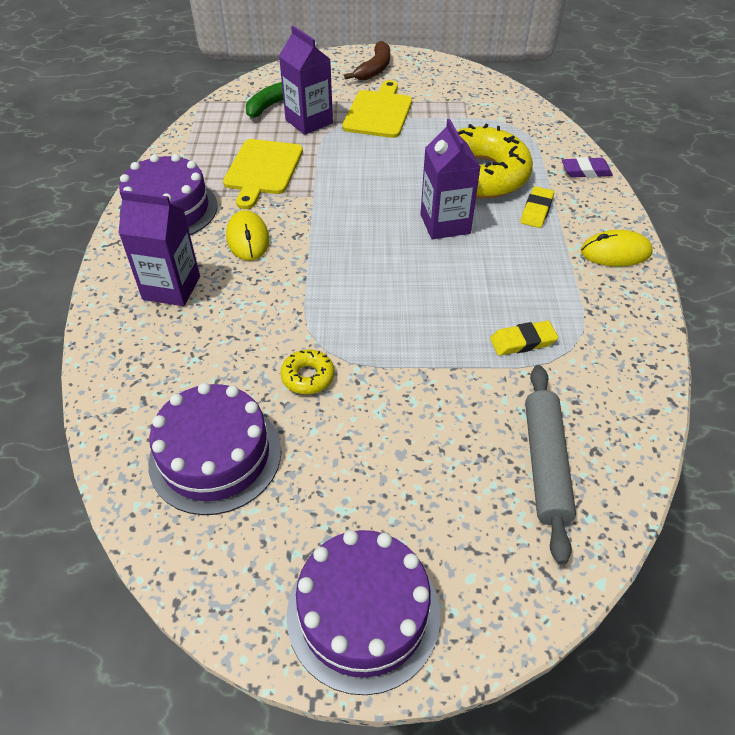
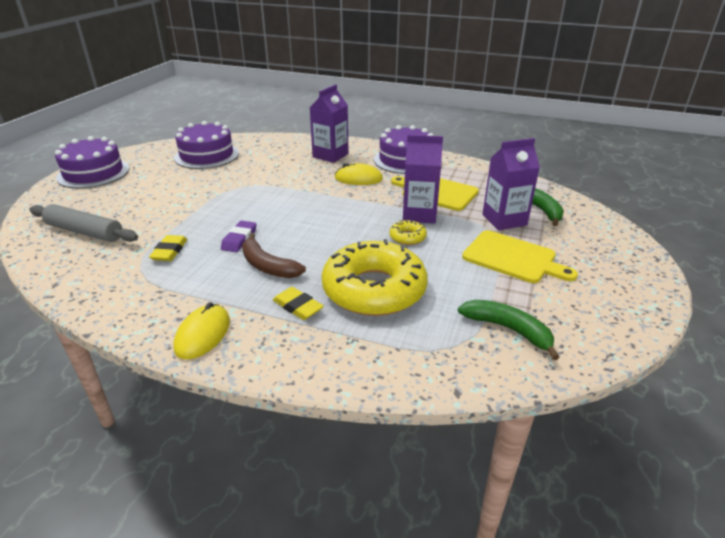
camera: 110 degrees right, 15 degrees down
yellow donut [280,349,334,394] -> yellow donut moved to [389,220,427,245]
brown banana [344,41,390,80] -> brown banana moved to [242,233,306,278]
purple carton [420,119,480,239] -> purple carton moved to [403,135,443,224]
purple eraser [562,157,613,178] -> purple eraser moved to [221,221,257,252]
none -> green banana [458,300,559,360]

